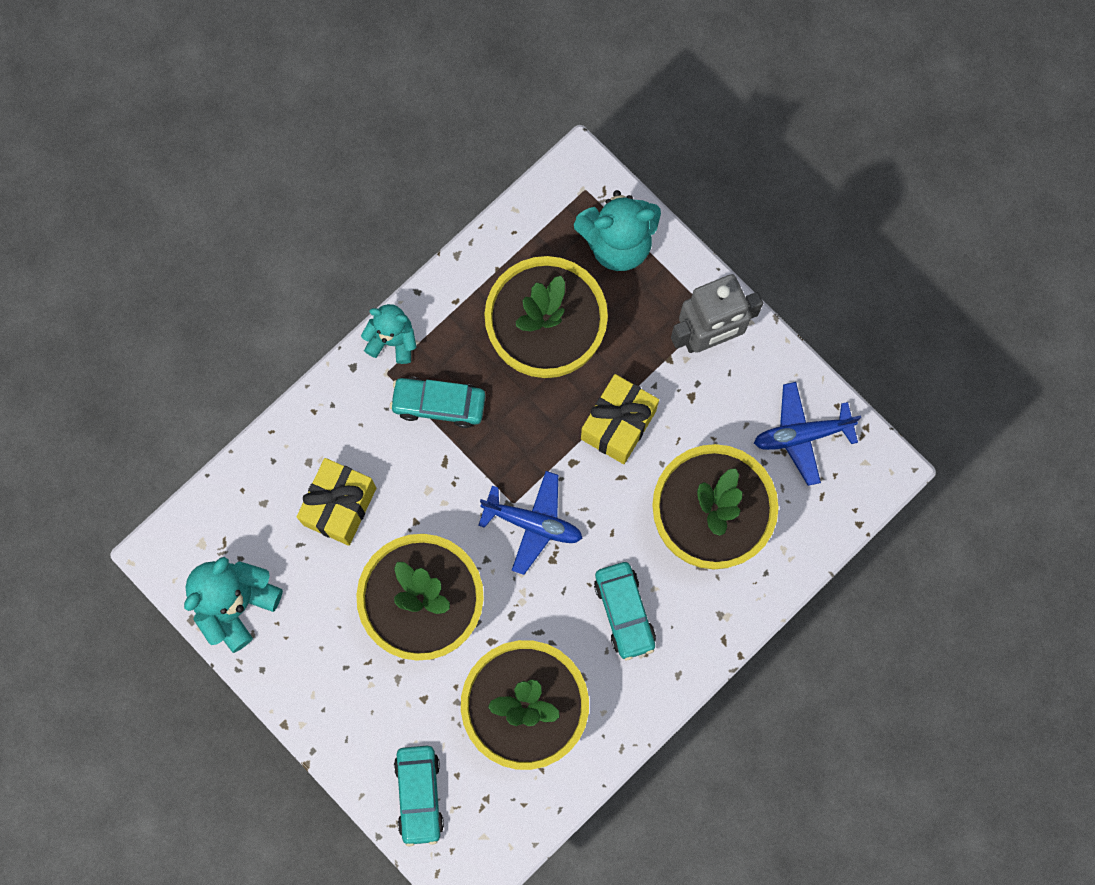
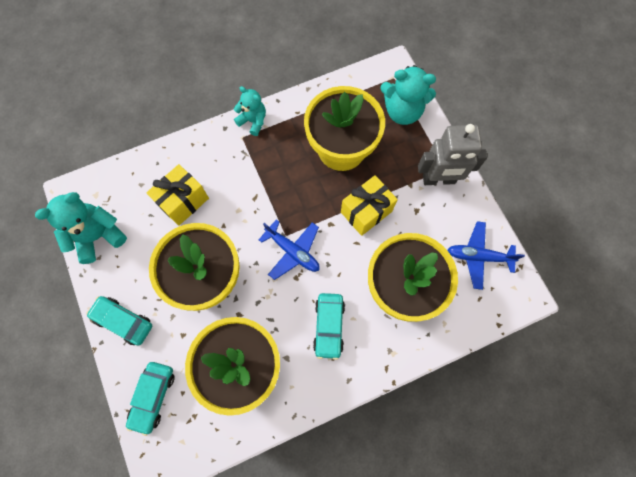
camera: 20 degrees right, 5 degrees down
turquoise car [390,377,485,428] -> turquoise car moved to [86,296,152,346]

